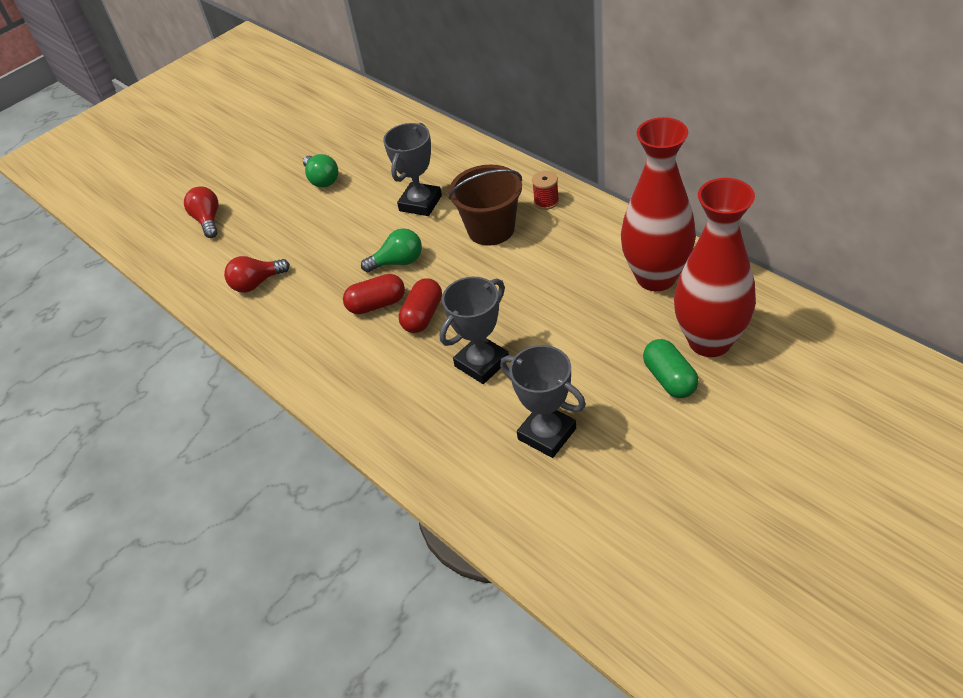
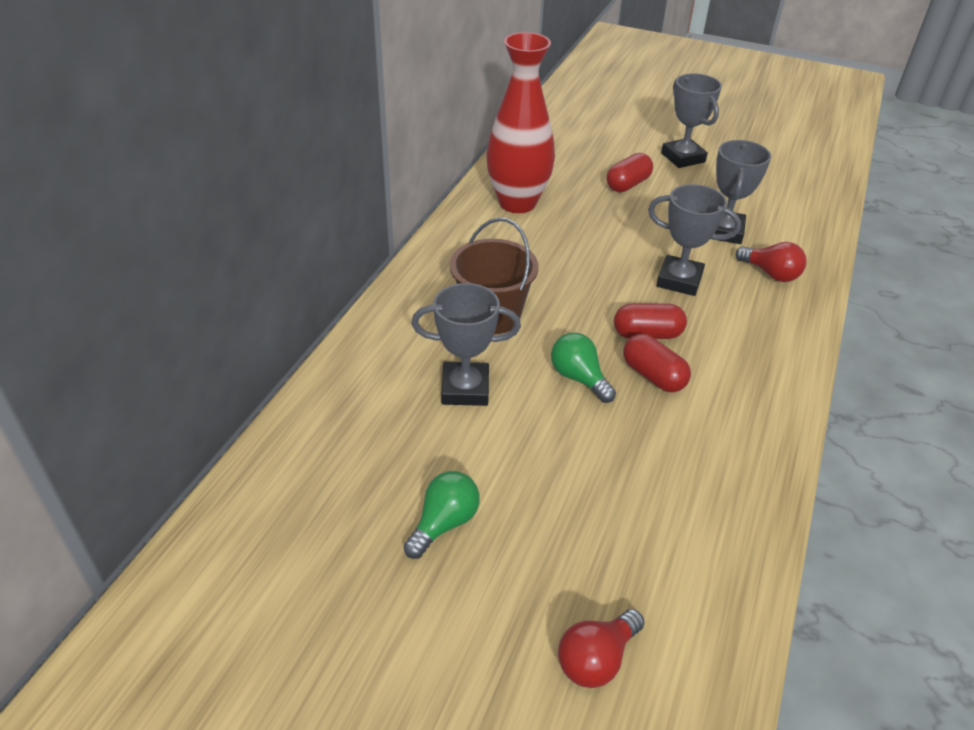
camera: 120 degrees left, 5 degrees down
red light bulb [224,256,290,293] -> red light bulb moved to [736,242,806,282]
red spool [532,171,559,210] -> none
green capsule [643,339,699,398] -> red capsule [607,153,653,192]
red vase [674,178,756,357] -> none
none -> grey trophy [661,73,722,168]

